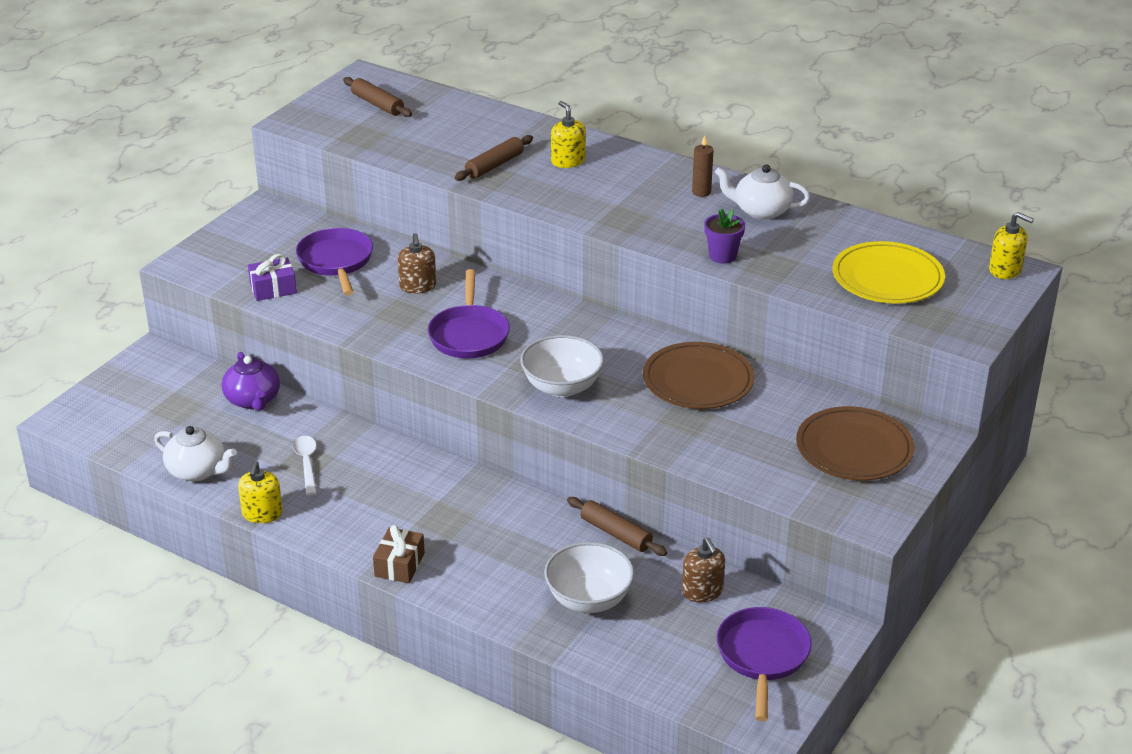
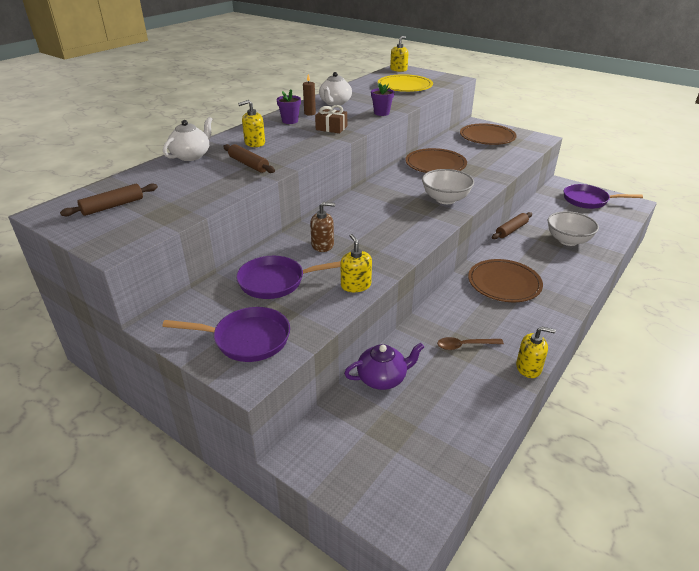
camera: 85 degrees left, 0 degrees up
white teapot [154,426,237,481] -> white teapot moved to [163,117,213,161]
purple gift [248,254,297,301] -> none
white spoon [293,436,317,495] -> brown spoon [437,337,504,350]
brown gift [373,525,425,583] -> brown gift moved to [315,105,347,133]
purple pan [428,269,510,358] -> purple pan moved to [162,307,290,362]
brown soap dispenser [682,537,725,602] -> none
none -> purple flower pot [277,90,301,124]
none -> yellow soap dispenser [341,234,372,292]
none -> brown plate [468,259,543,302]

